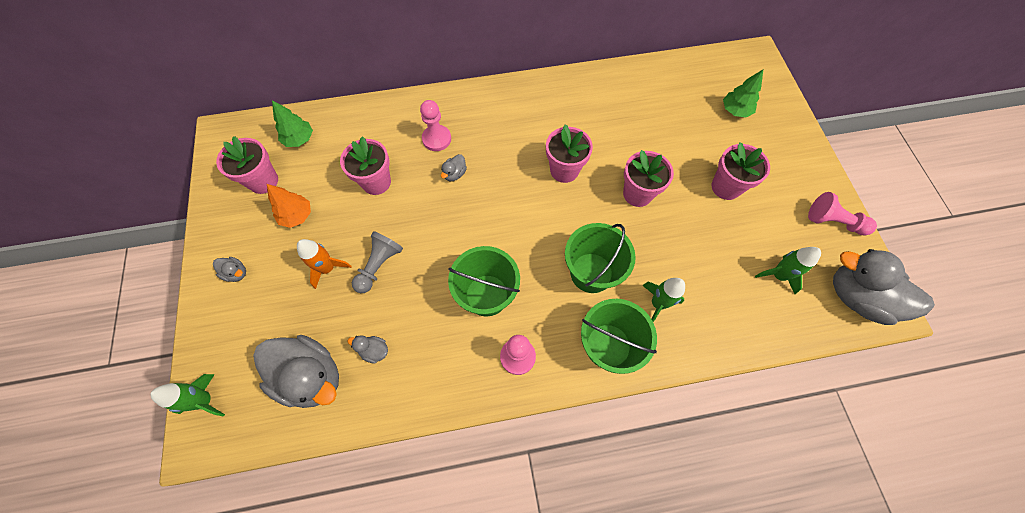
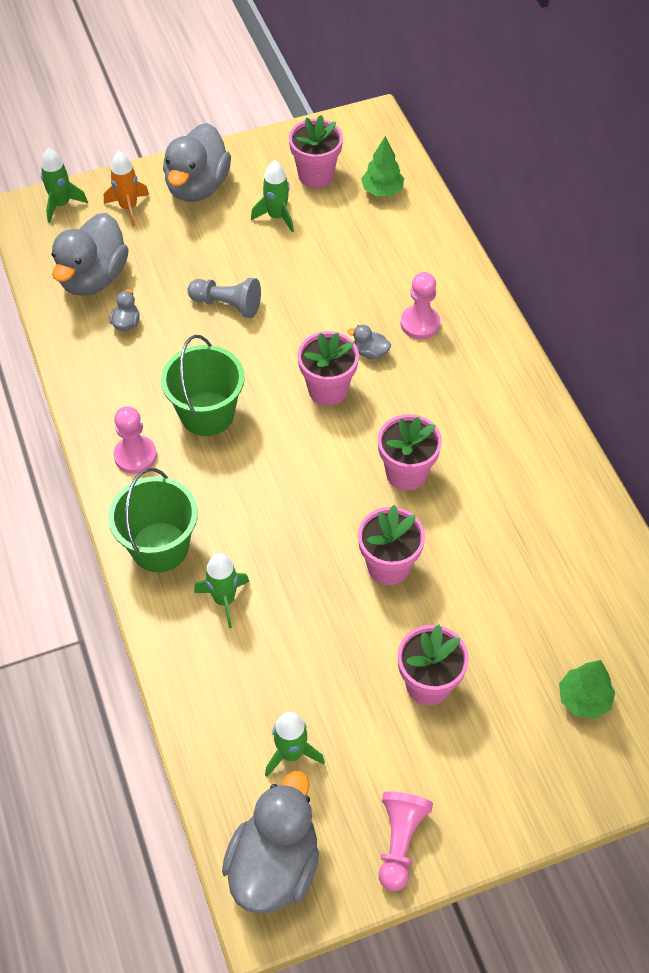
camera: 80 degrees right, 10 degrees down
grey duck [213,257,246,282] -> grey duck [163,123,231,202], size x2.40
orange tree [267,184,311,228] -> green rocket [251,160,294,232]
orange rocket [297,239,351,289] -> orange rocket moved to [104,151,149,226]
pink flower pot [340,136,391,195] -> pink flower pot moved to [298,331,359,406]
green bucket [565,223,636,293] -> none

